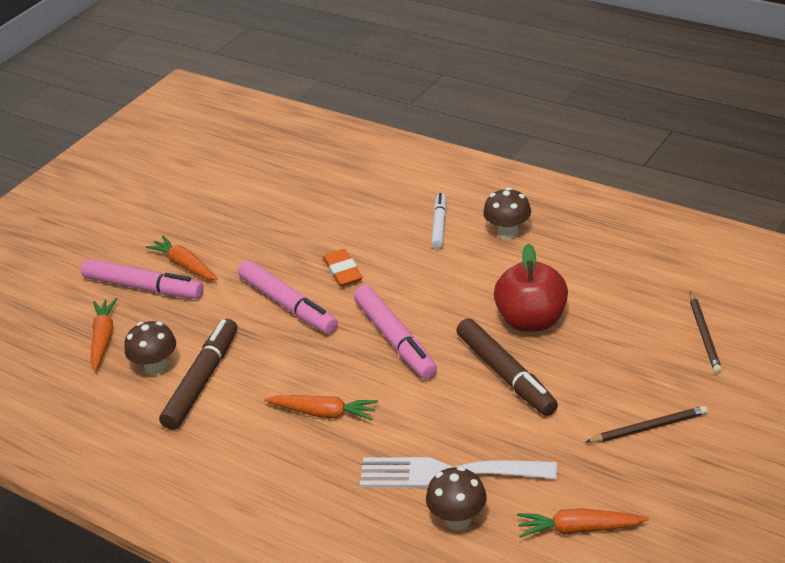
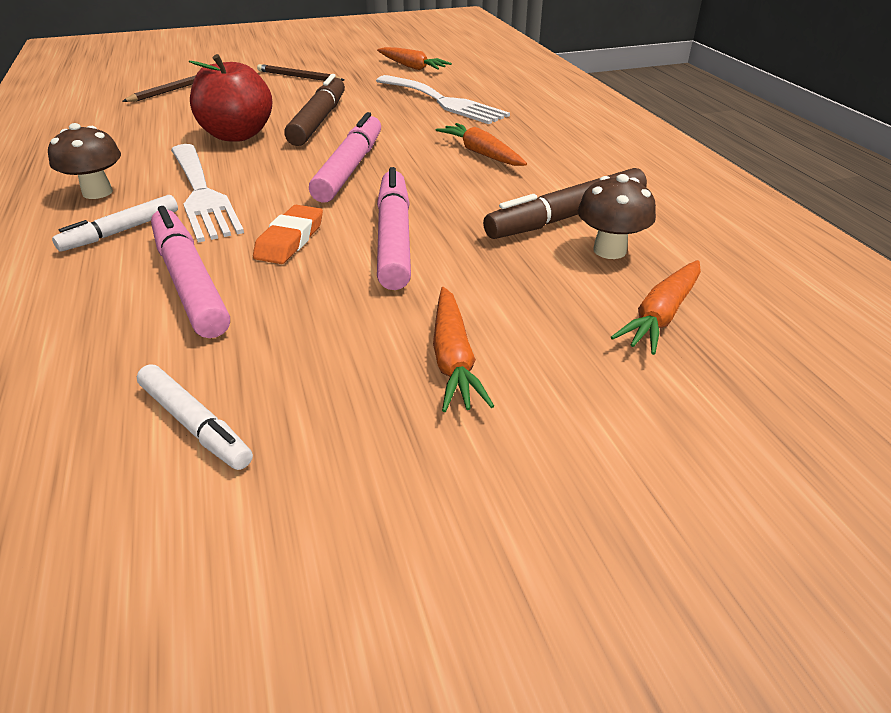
camera: 145 degrees left, 0 degrees up
pink marker [81,259,204,299] -> pink marker moved to [151,206,230,338]
brown mushroom [426,466,487,530] -> none
none -> white marker [137,364,253,470]
none -> white fork [171,144,244,243]

